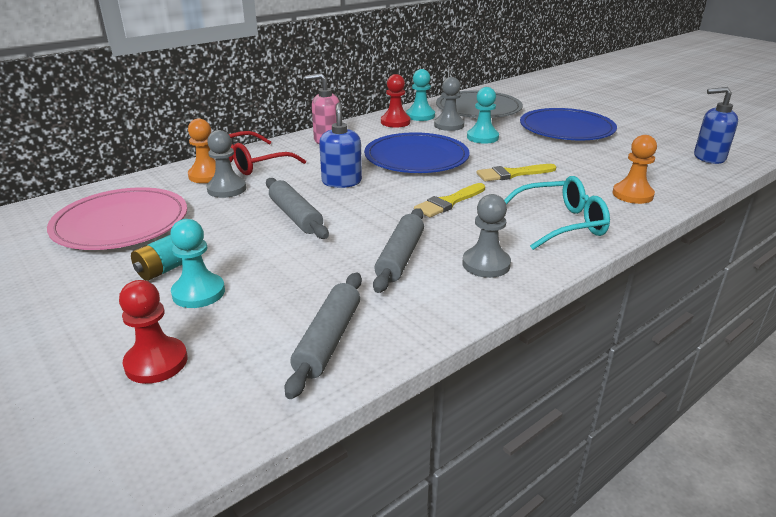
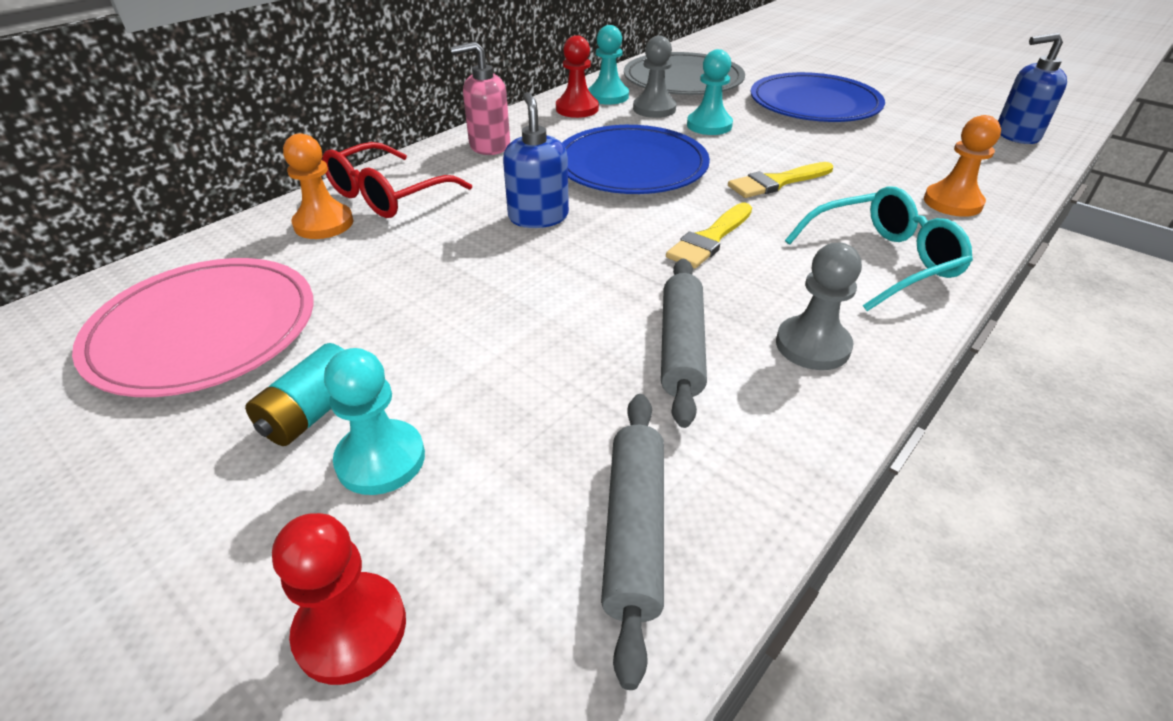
camera: 10 degrees left, 10 degrees up
grey pawn [206,130,246,198] -> none
grey rolling pin [266,178,329,239] -> none

